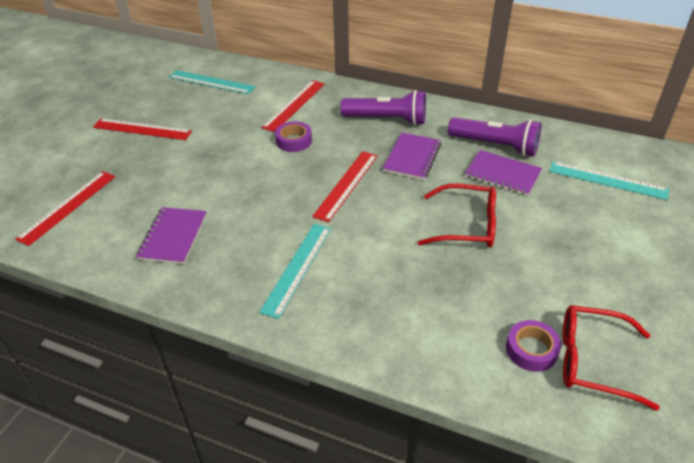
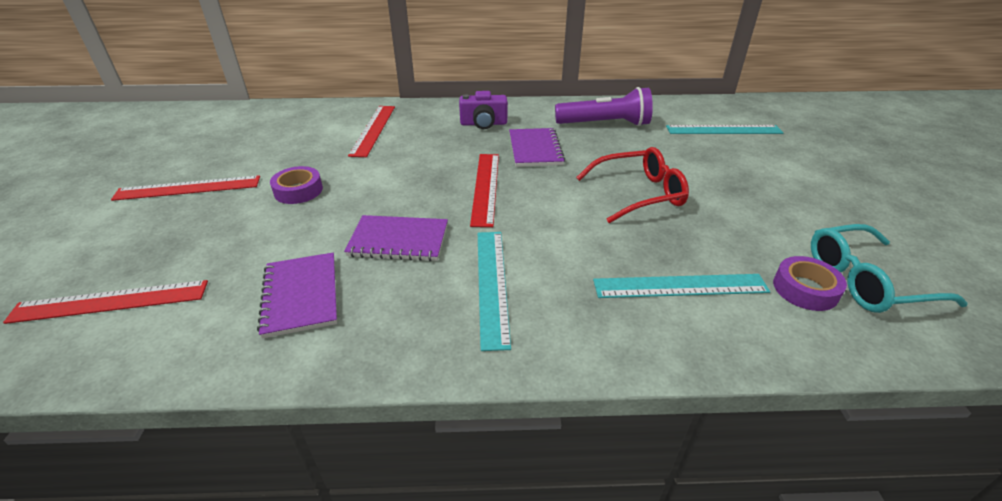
camera: 25 degrees left, 5 degrees down
red ruler [15,171,115,246] -> red ruler turned 75 degrees clockwise [3,280,208,324]
turquoise ruler [169,70,255,94] -> turquoise ruler moved to [593,274,770,298]
purple tape [275,122,312,152] -> purple tape moved to [270,166,323,204]
purple flashlight [340,90,426,125] -> purple camera [459,91,508,129]
purple notebook [465,150,542,196] -> purple notebook moved to [344,215,448,261]
red glasses [563,305,660,411] -> turquoise glasses [811,224,968,313]

